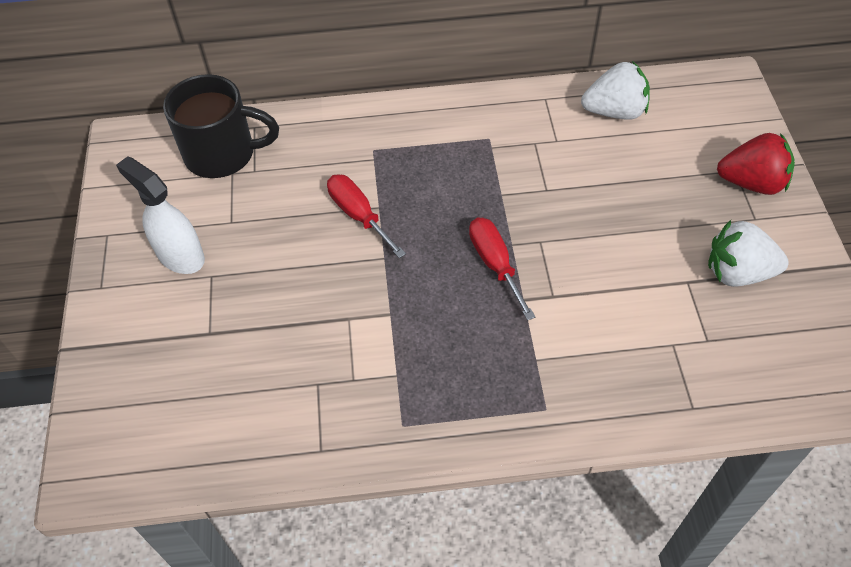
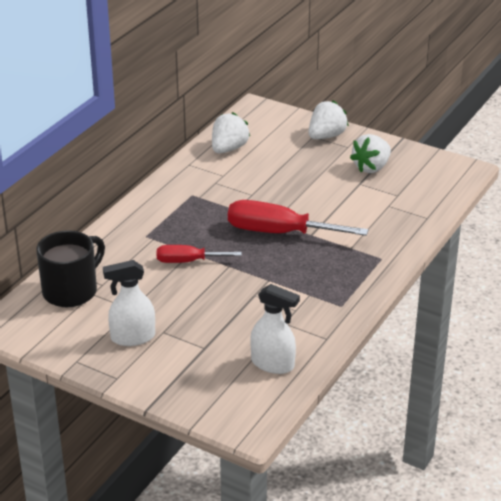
camera: 55 degrees left, 20 degrees down
red screwdriver [469,217,535,320] -> red screwdriver [228,200,368,236], size x1.71
red strawberry [717,133,795,195] -> white strawberry [309,100,349,139]
none -> white spray bottle [250,284,300,374]

